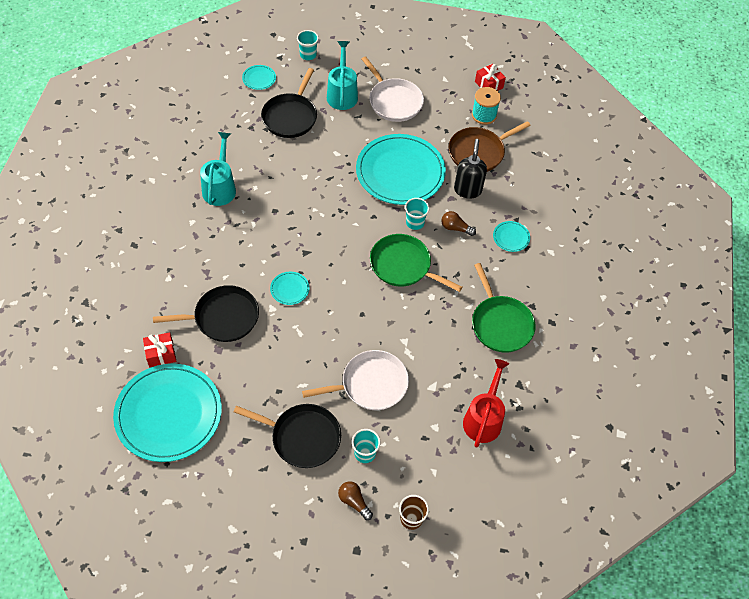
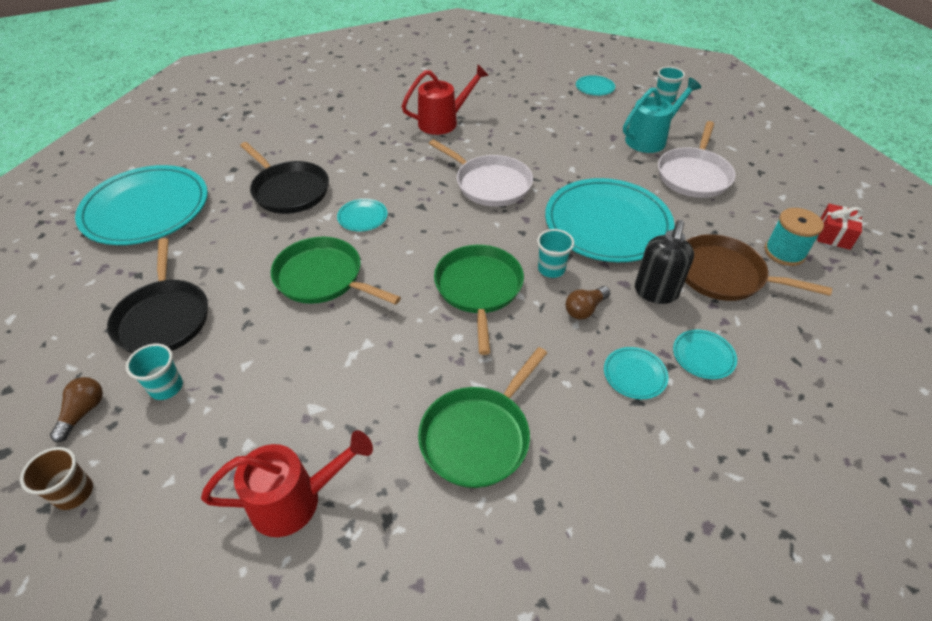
camera: 60 degrees right, 10 degrees down
red gift [143,332,176,367] -> none
turquoise watering can [200,132,236,206] -> red watering can [401,65,489,135]
black pan [261,68,317,138] -> none
white pan [302,350,409,410] -> white pan moved to [429,139,533,207]
brown light bulb [441,211,476,236] -> brown light bulb turned 120 degrees counterclockwise [565,286,610,319]
black soap dispenser [454,139,487,199] -> black soap dispenser turned 135 degrees clockwise [635,220,694,304]
none -> green pan [271,237,401,305]
none -> turquoise plate [673,329,737,379]

